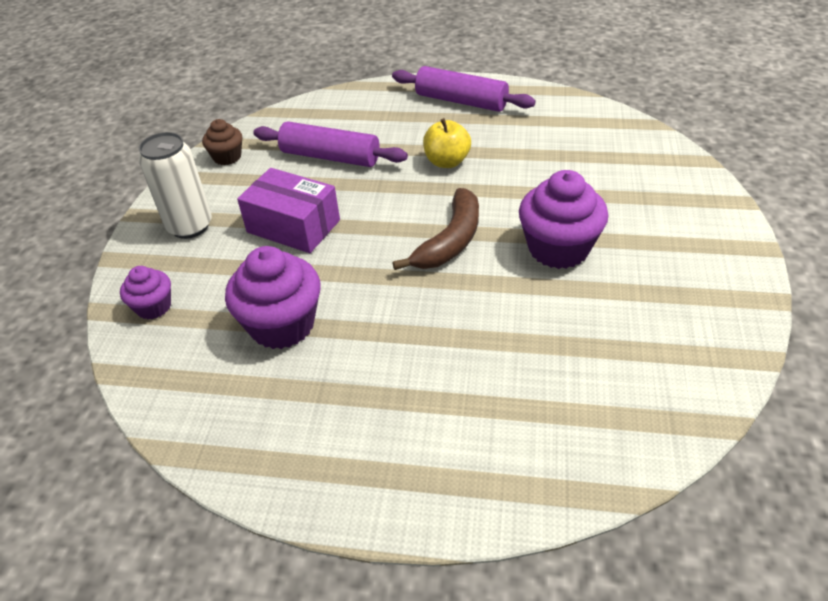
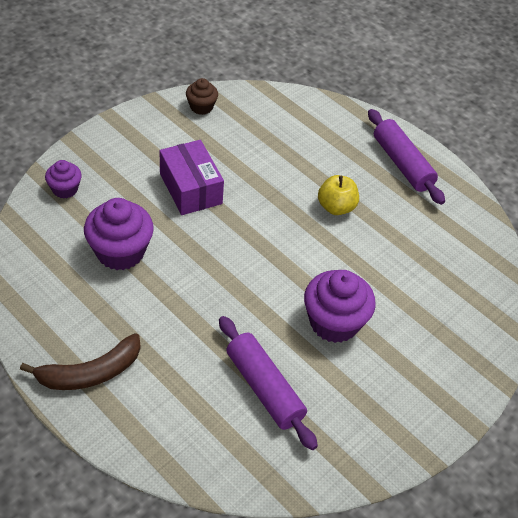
camera: 30 degrees right, 5 degrees up
white can [139,132,212,239] -> none
purple rolling pin [253,121,408,167] -> purple rolling pin moved to [219,316,318,450]
brown banana [392,188,479,270] -> brown banana moved to [20,333,141,390]

